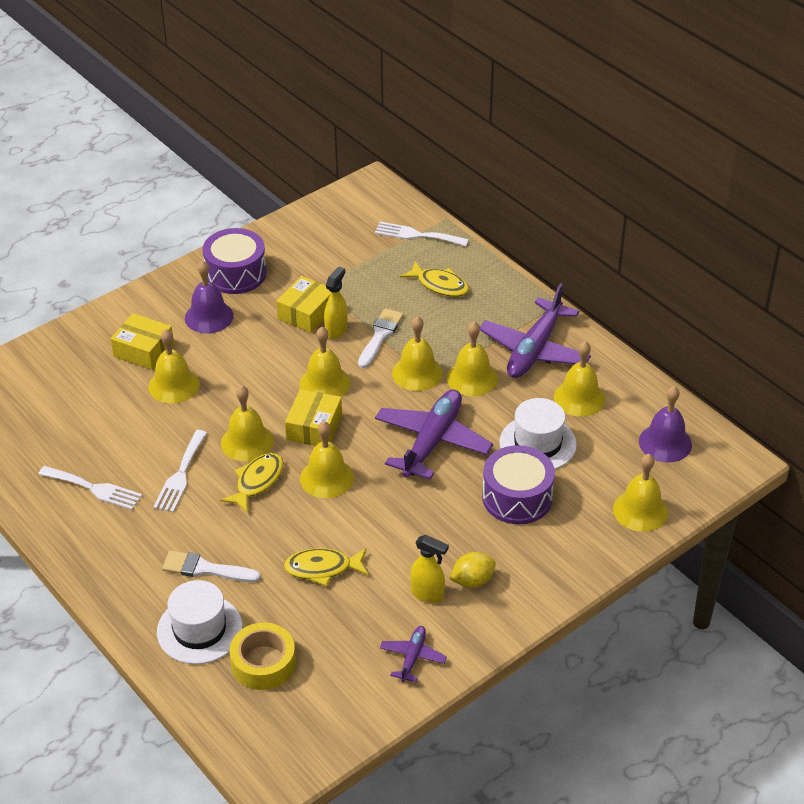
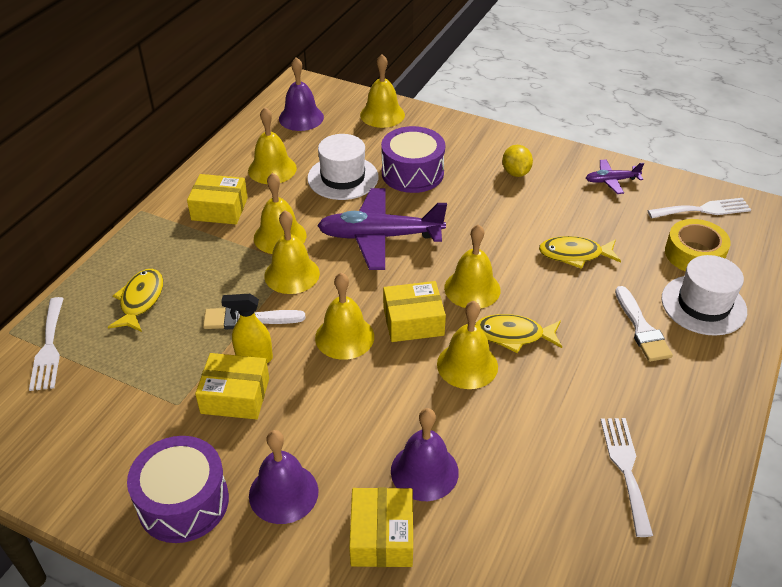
camera: 115 degrees left, 0 degrees up
yellow bell [148,329,200,404] -> purple bell [391,408,459,501]
white fork [153,430,207,512] -> white fork moved to [647,198,751,218]
yellow fish [284,548,368,586] -> yellow fish turned 120 degrees clockwise [539,236,621,269]
yellow spray bottle [410,534,449,603] -> none
yellow lemon [450,552,496,588] -> yellow lemon turned 45 degrees clockwise [502,145,533,177]
purple plane [480,283,591,378] -> yellow box [187,174,248,224]

